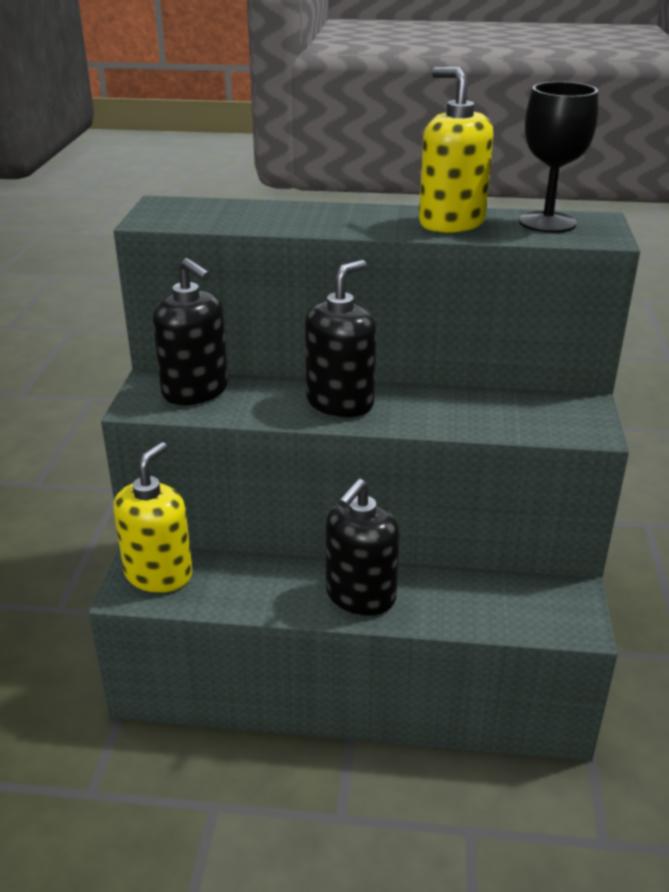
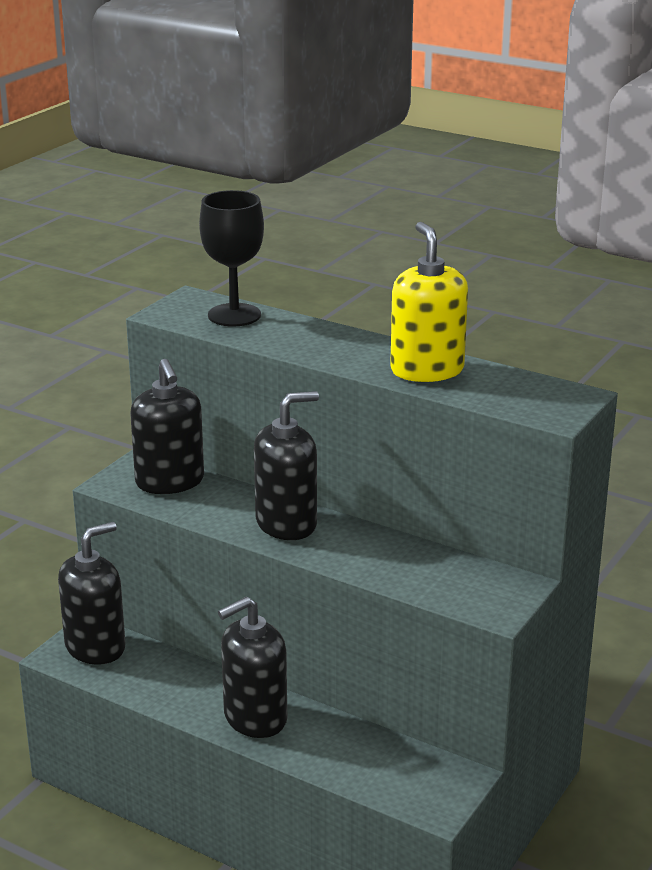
camera: 25 degrees right, 5 degrees down
yellow soap dispenser [113,442,193,593] -> black soap dispenser [58,522,126,665]
black goblet [519,82,598,233] -> black goblet moved to [199,190,264,327]

